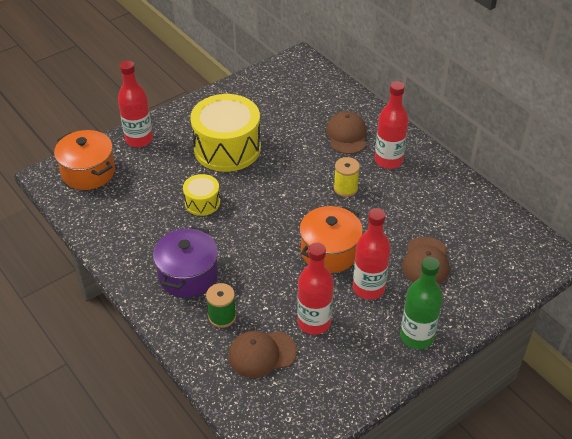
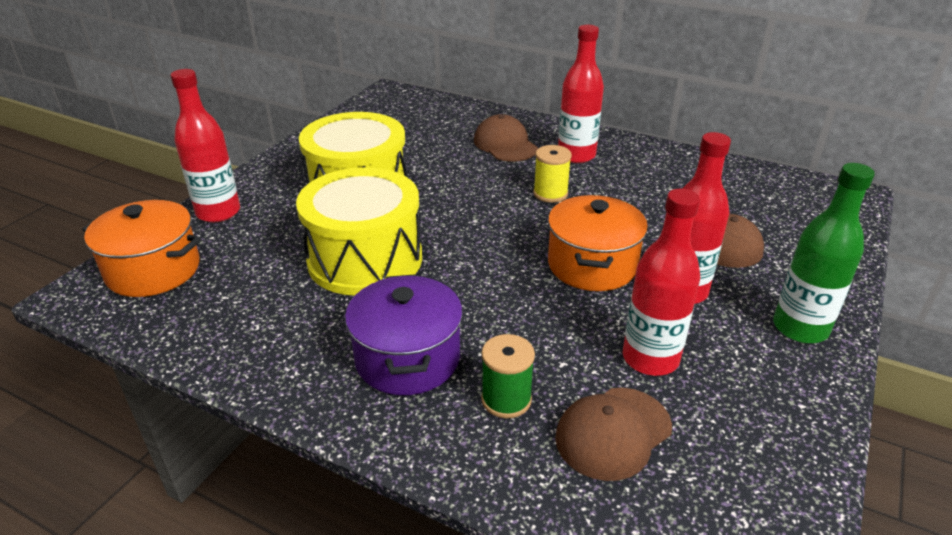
camera: 25 degrees left, 10 degrees down
yellow drum [183,174,220,216] -> yellow drum [296,167,422,296], size x2.00

